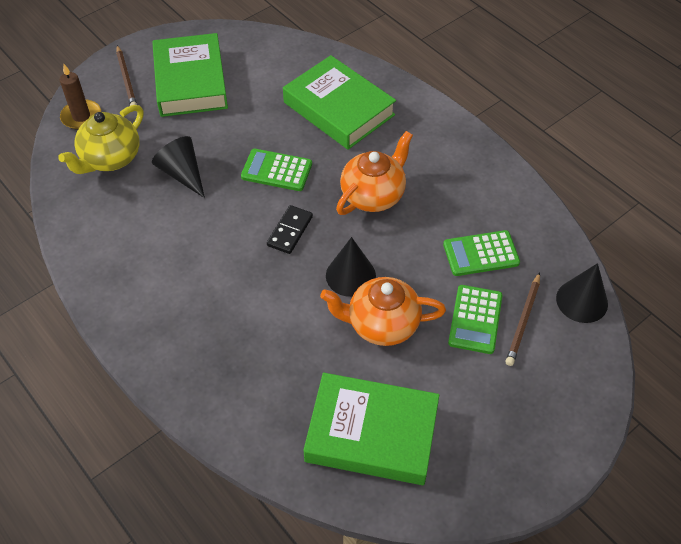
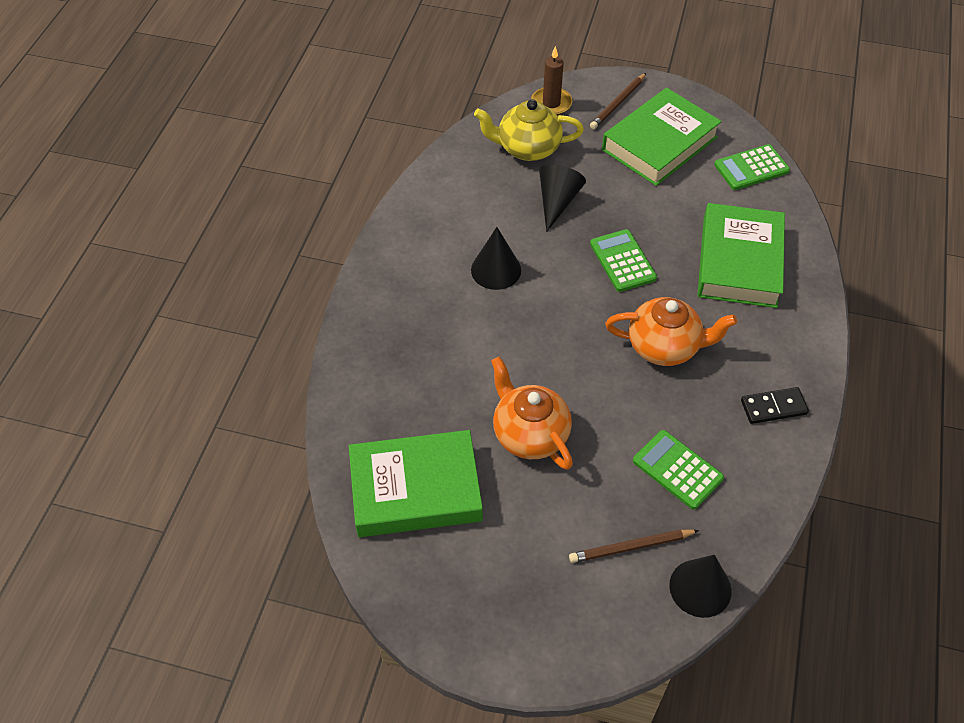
camera: 55 degrees right, 0 degrees up
black domino [267,205,313,254] -> black domino moved to [741,387,809,424]
green book [303,373,439,485] -> green book turned 75 degrees counterclockwise [349,430,483,537]
black cone [326,237,376,297] -> black cone moved to [471,227,521,290]
green calculator [448,285,502,354] -> green calculator moved to [714,144,790,190]

